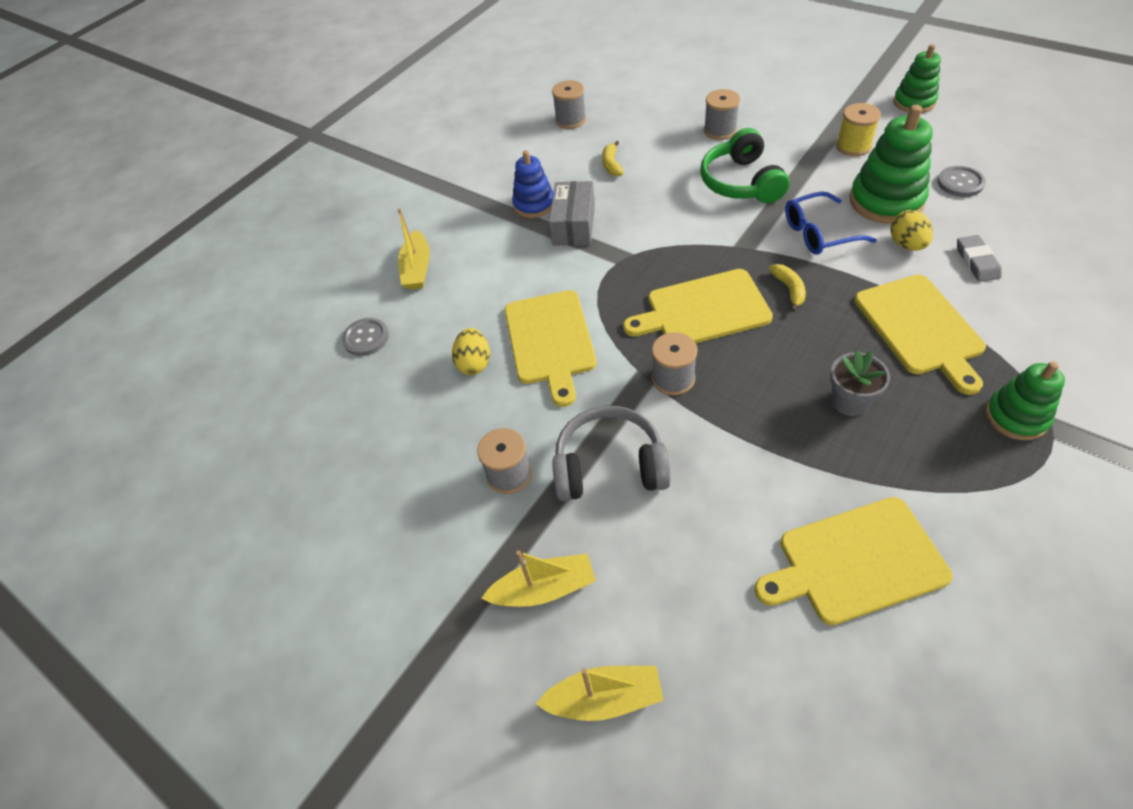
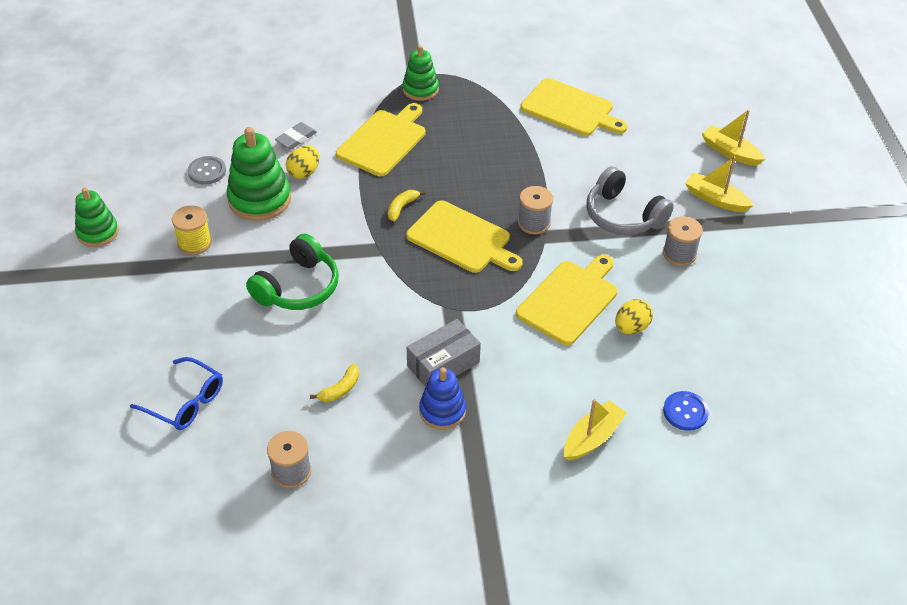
camera: 140 degrees left, 5 degrees down
grey button [342,318,389,356] -> blue button [663,391,709,431]
grey spool [704,89,740,140] -> none
blue glasses [785,192,877,255] -> blue glasses moved to [130,357,223,430]
grey flower pot [830,350,890,416] -> none

